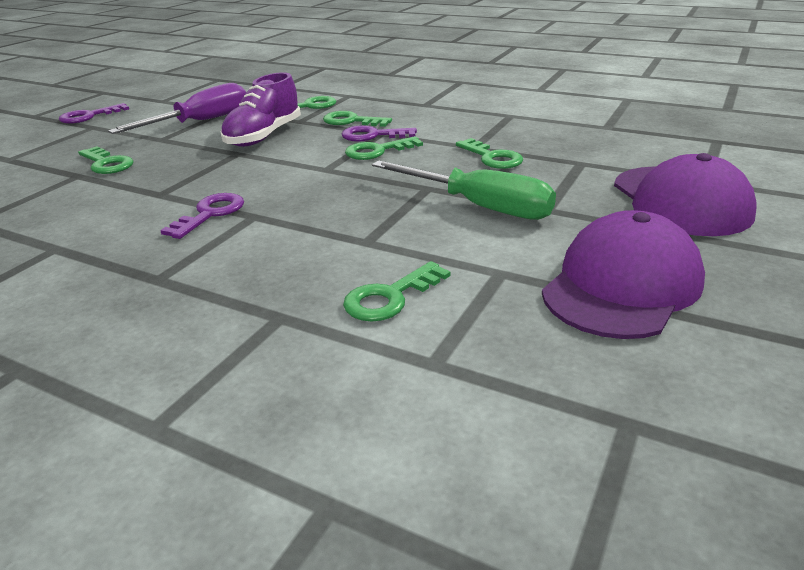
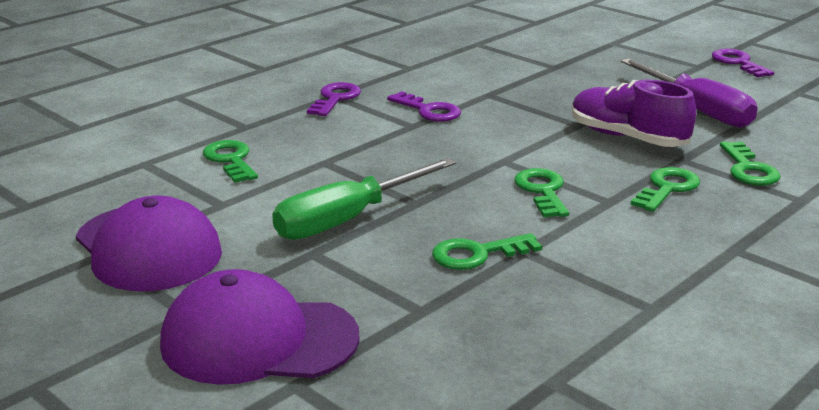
camera: 105 degrees right, 5 degrees down
green key [78,146,134,174] -> none
purple key [342,125,417,142] -> purple key moved to [307,82,361,116]

